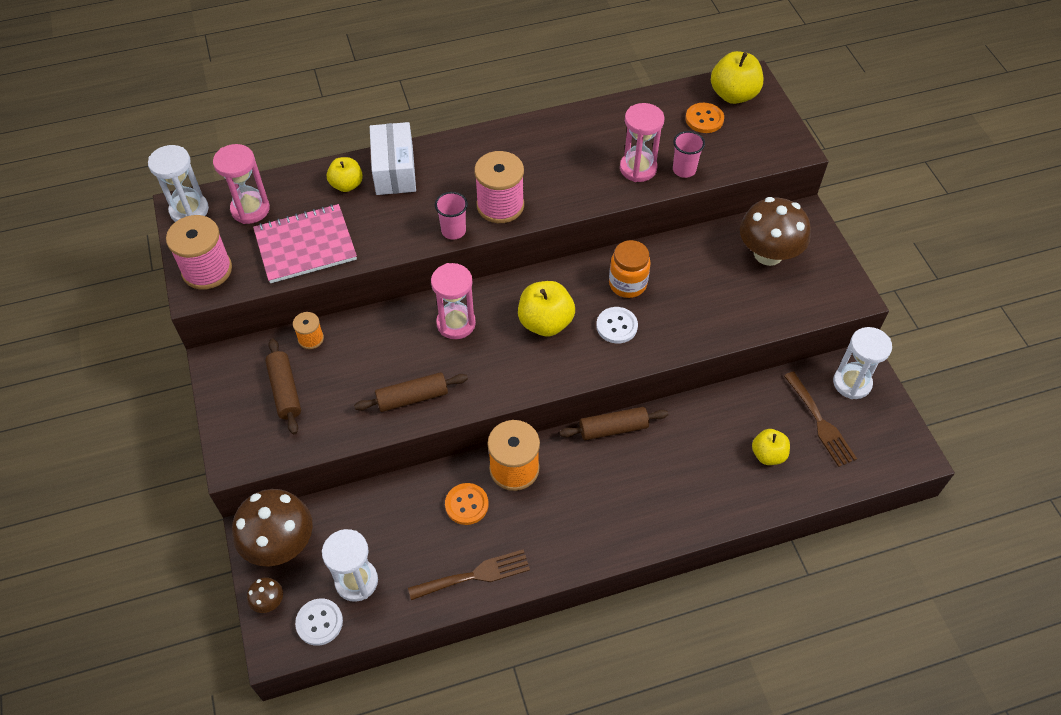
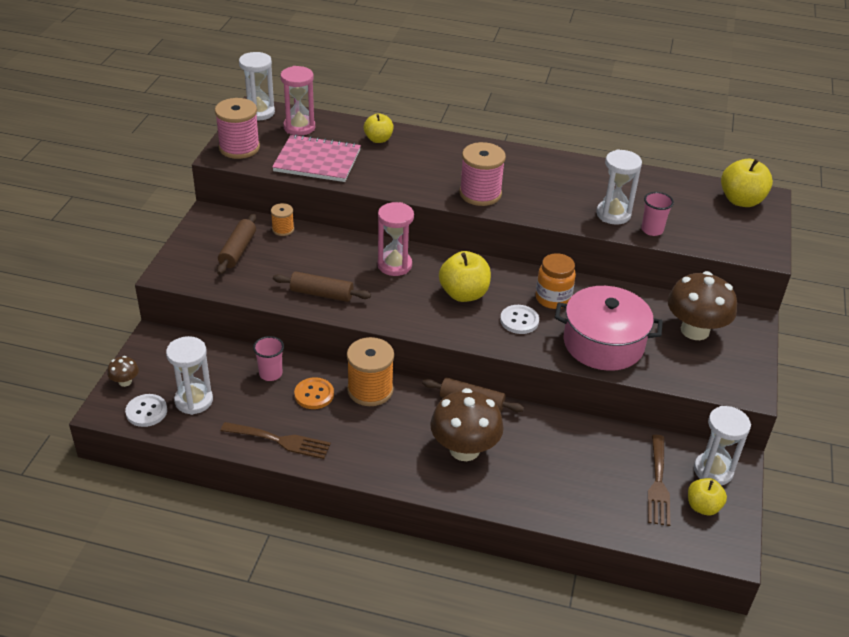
camera: 30 degrees right, 15 degrees down
brown mushroom [232,489,313,566] -> brown mushroom moved to [430,388,504,461]
white box [370,122,416,195] -> none
pink cup [435,192,468,239] -> pink cup moved to [253,336,284,381]
pink hourglass [620,103,665,182] -> white hourglass [596,149,642,225]
orange button [686,103,724,133] -> none
yellow apple [752,429,790,465] -> yellow apple moved to [688,478,727,515]
none -> pink pot [555,286,663,371]

